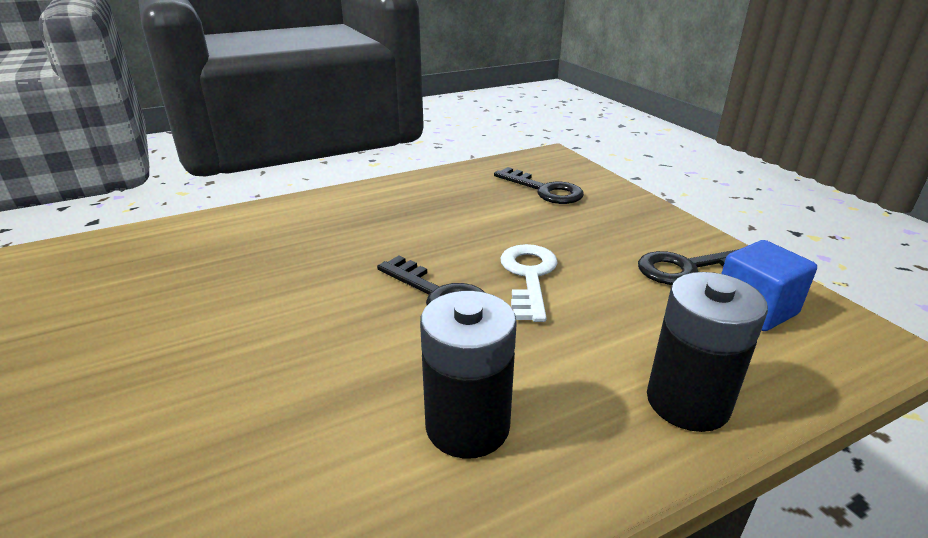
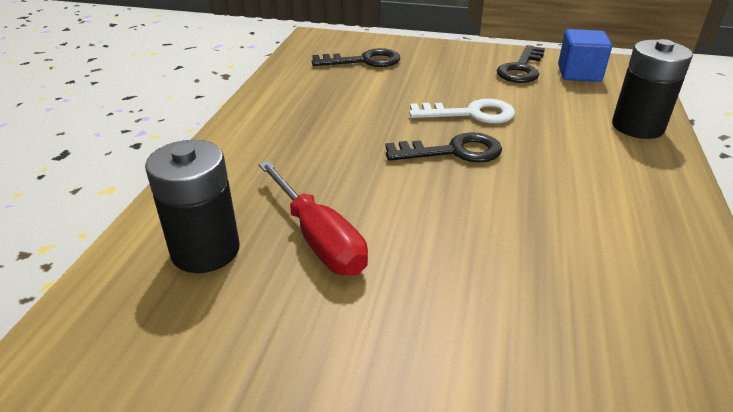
camera: 50 degrees left, 5 degrees up
black battery [420,291,517,459] -> black battery moved to [145,140,240,273]
white key [500,244,558,322] -> white key turned 135 degrees clockwise [409,98,515,124]
none -> red screwdriver [258,161,368,276]

